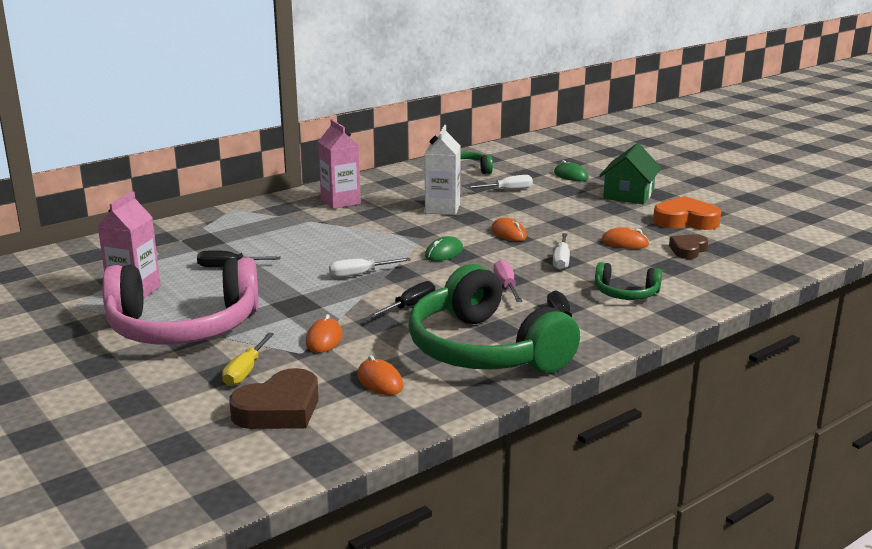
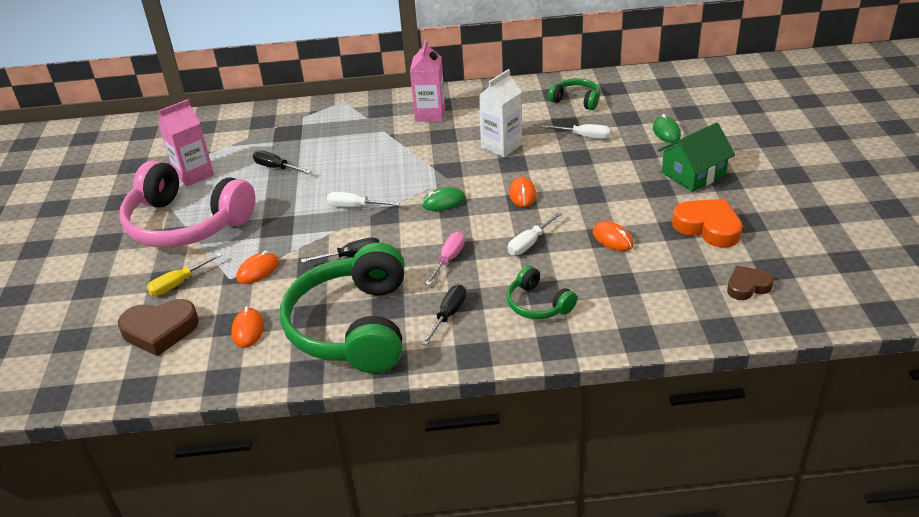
camera: 35 degrees right, 15 degrees up
brown heart [669,234,708,259] -> brown heart moved to [727,266,774,300]

